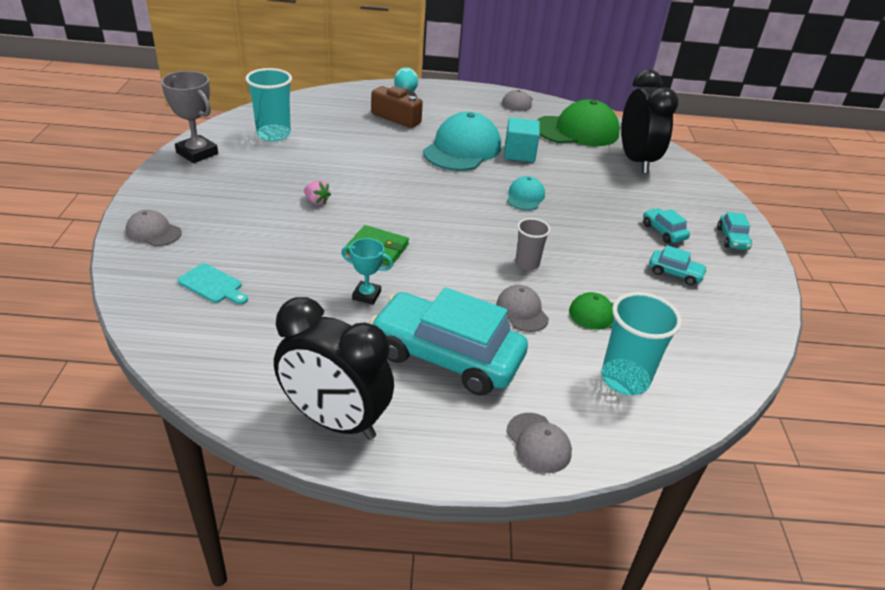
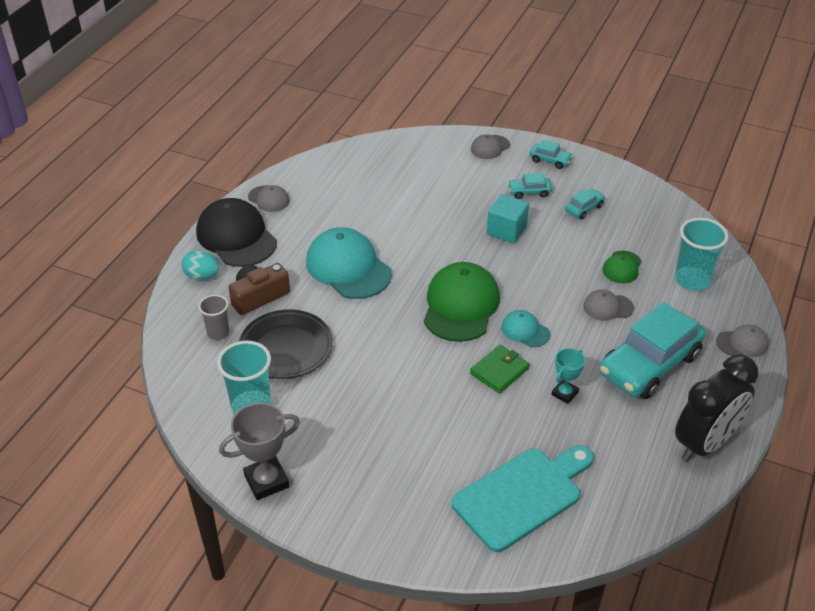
camera: 65 degrees left, 5 degrees up
grey cap [125,210,182,246] -> grey cap moved to [471,134,510,159]
turquoise cutting board [178,263,248,305] -> turquoise cutting board [452,445,594,552], size x2.15
pink strawberry [304,180,331,205] -> none
turquoise cube [504,117,540,162] -> turquoise cube moved to [487,194,529,243]
turquoise cap [507,176,545,210] -> turquoise cap moved to [501,310,550,347]
grey cup [515,218,551,270] -> grey cup moved to [199,295,229,340]
green cap [537,99,620,146] -> green cap moved to [424,262,500,342]
black clock [621,70,678,173] -> none
none -> black cap [196,198,277,267]
none -> black plate [239,309,333,379]

